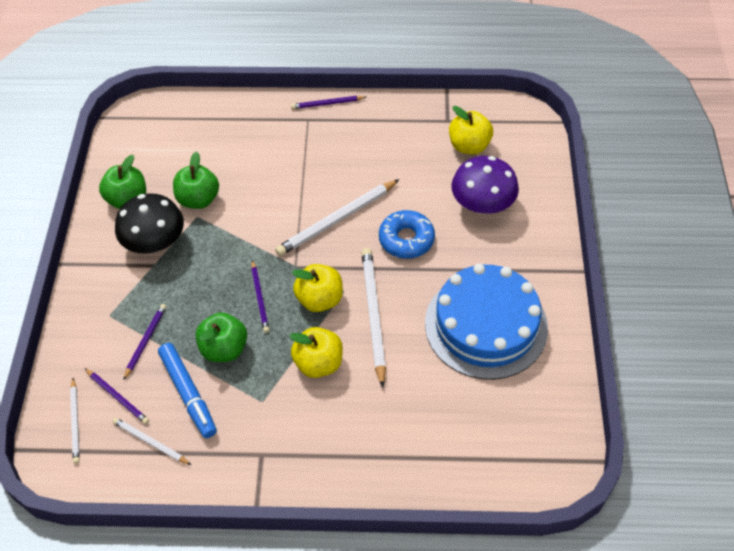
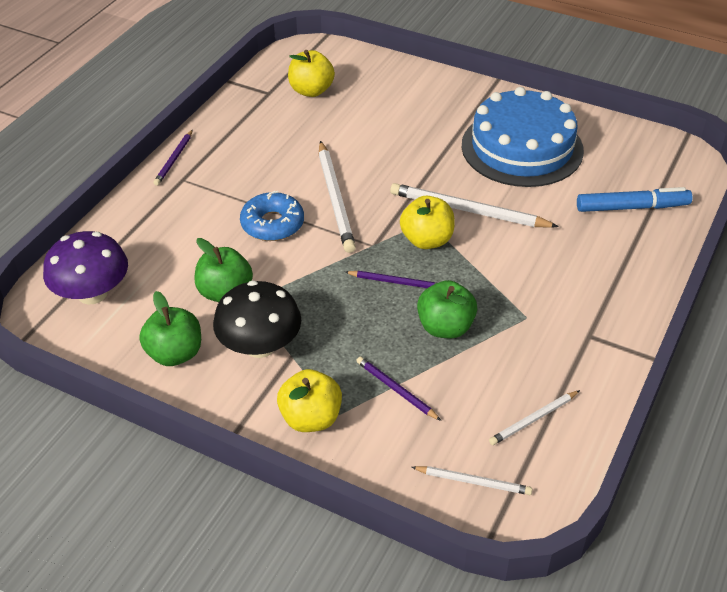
camera: 65 degrees left, 10 degrees down
purple pencil [85,368,149,424] -> none
blue marker [158,343,217,438] -> blue marker moved to [577,187,693,212]
yellow apple [290,327,343,378] -> yellow apple moved to [277,369,342,432]
blue donut [379,210,435,259] -> blue donut moved to [240,191,304,241]
purple mushroom [451,156,519,214] -> purple mushroom moved to [43,231,128,304]

